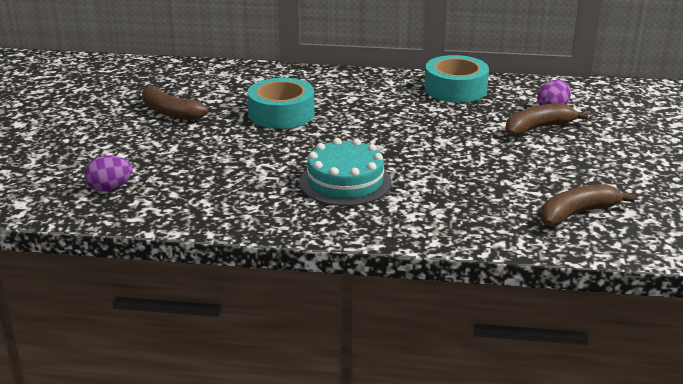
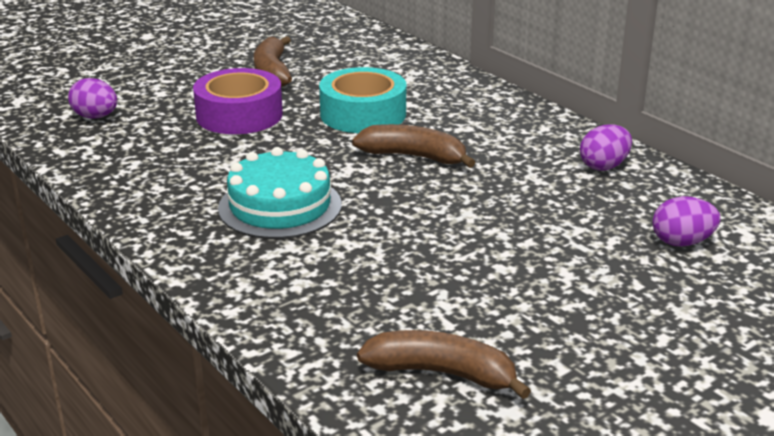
camera: 45 degrees right, 0 degrees up
turquoise tape [425,55,489,103] -> purple egg [580,124,632,171]
brown banana [505,104,588,136] -> brown banana moved to [352,124,475,168]
none -> purple tape [193,68,283,134]

